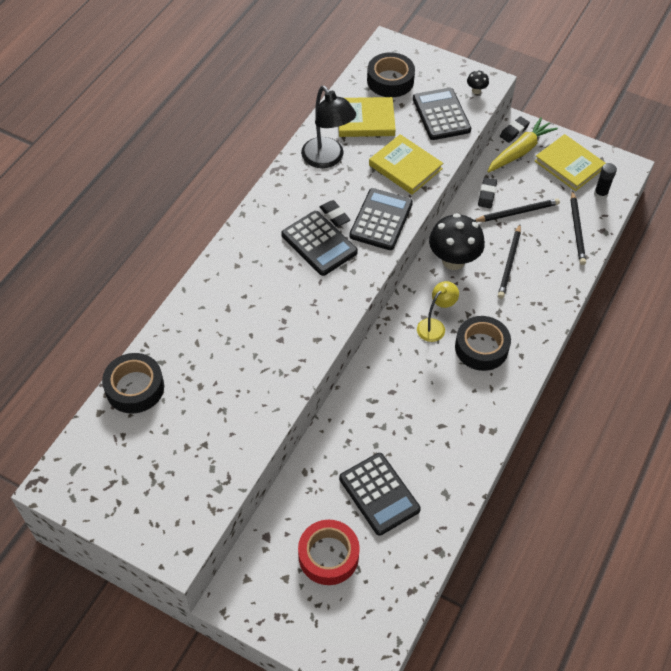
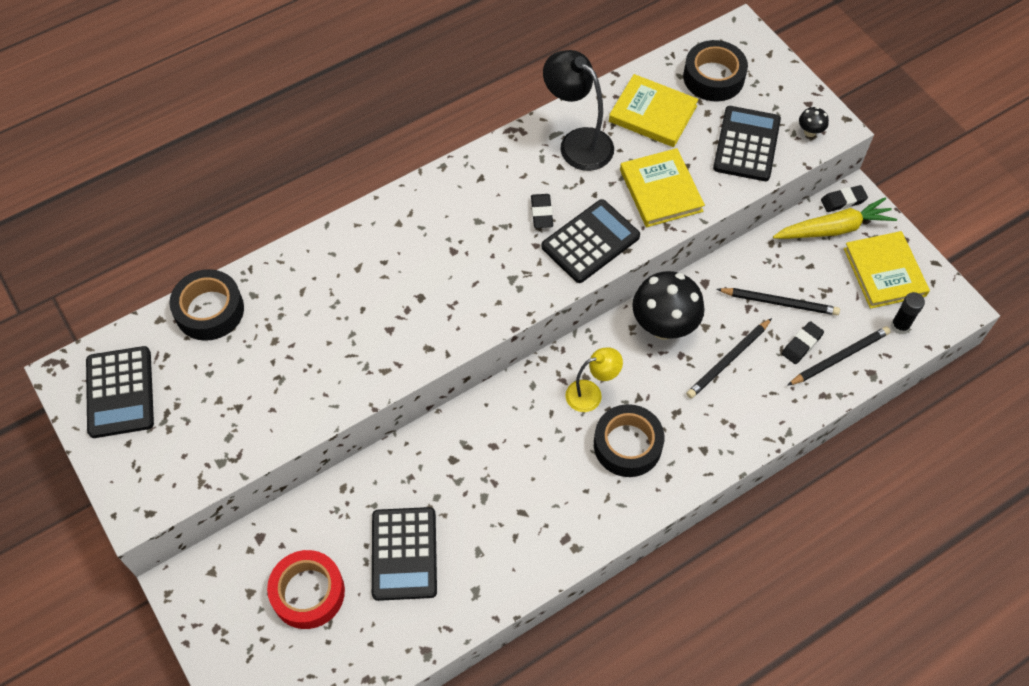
camera: 30 degrees right, 5 degrees up
black calculator [281,211,358,276] -> black calculator moved to [86,346,154,438]
black lamp [301,86,356,168] -> black lamp turned 135 degrees clockwise [543,50,614,171]
black eraser [478,177,497,208] -> black eraser moved to [782,321,824,364]
black pencil [571,190,586,265] -> black pencil turned 150 degrees counterclockwise [787,326,891,386]

